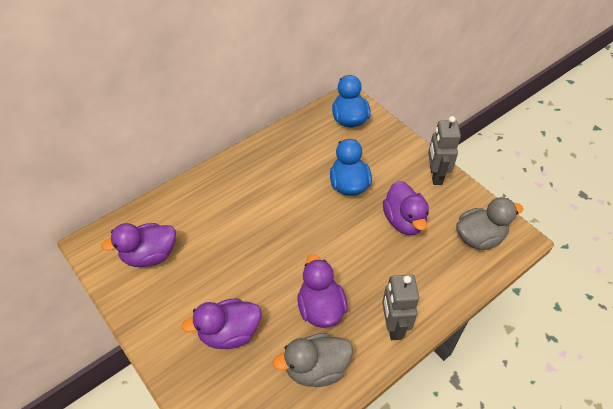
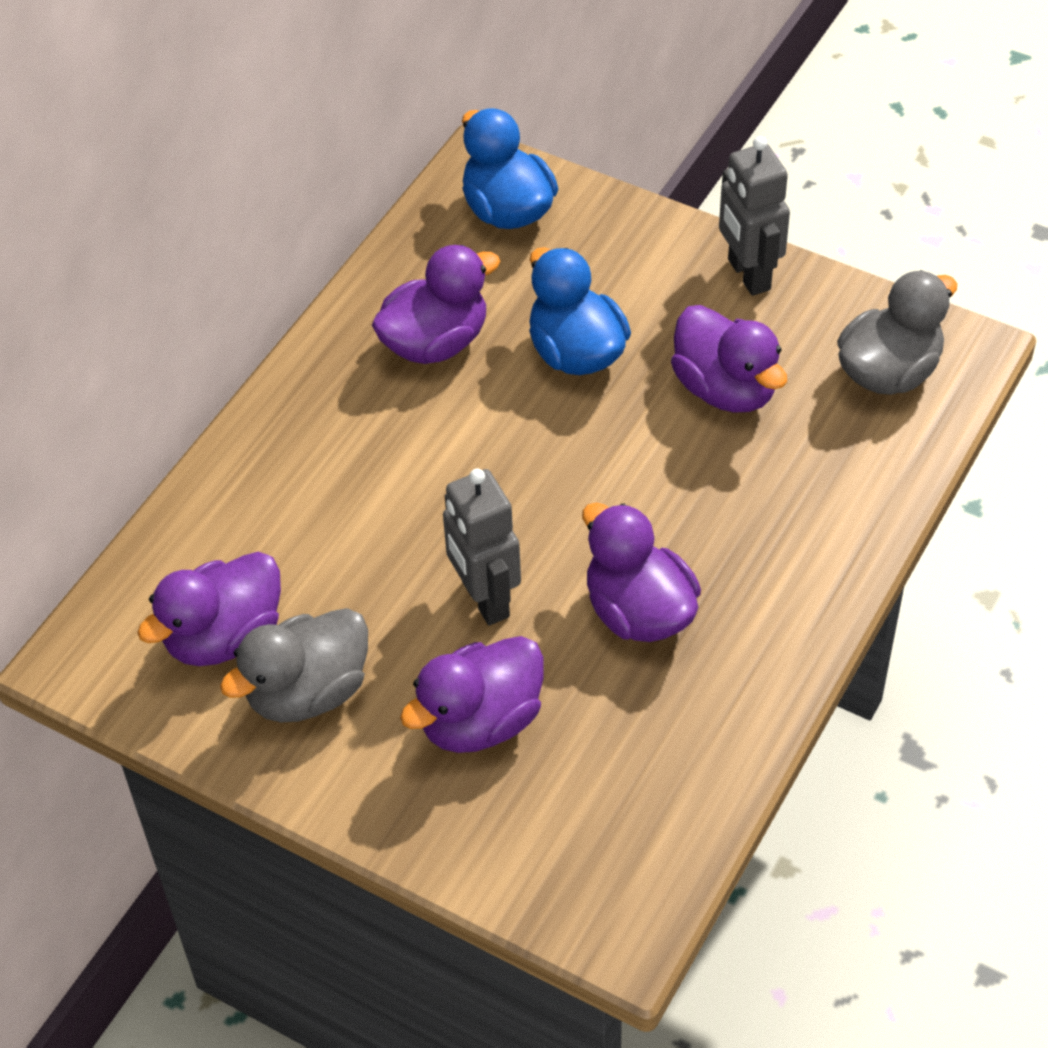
camera: 20 degrees left, 0 degrees up
grey duck [273,333,353,387] -> grey duck moved to [220,608,368,722]
grey robot [382,274,419,340] -> grey robot moved to [443,469,521,625]
none -> purple duck [372,245,500,364]

